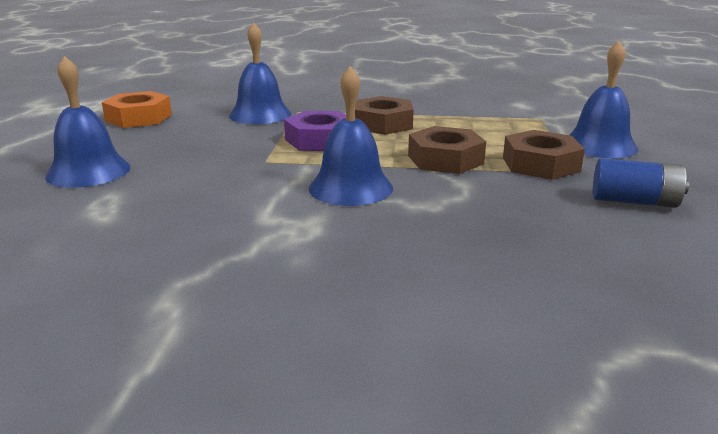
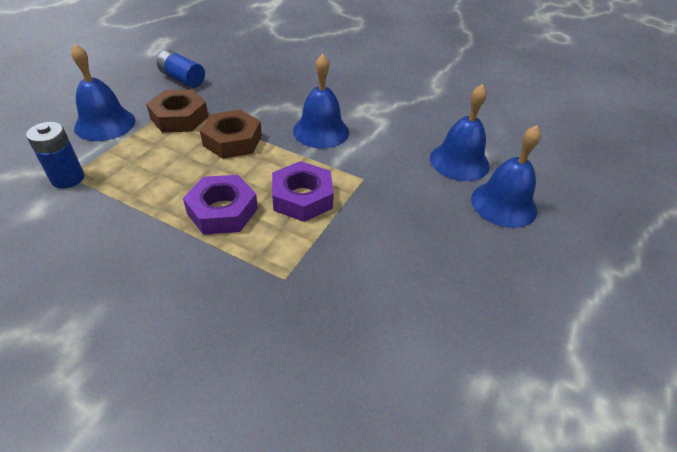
camera: 160 degrees left, 20 degrees up
orange nut [102,91,172,128] -> none
blue bell [229,23,291,124] -> blue bell moved to [430,84,490,181]
brown nut [355,96,414,135] -> purple nut [183,175,258,235]
none -> blue battery [26,122,84,189]

